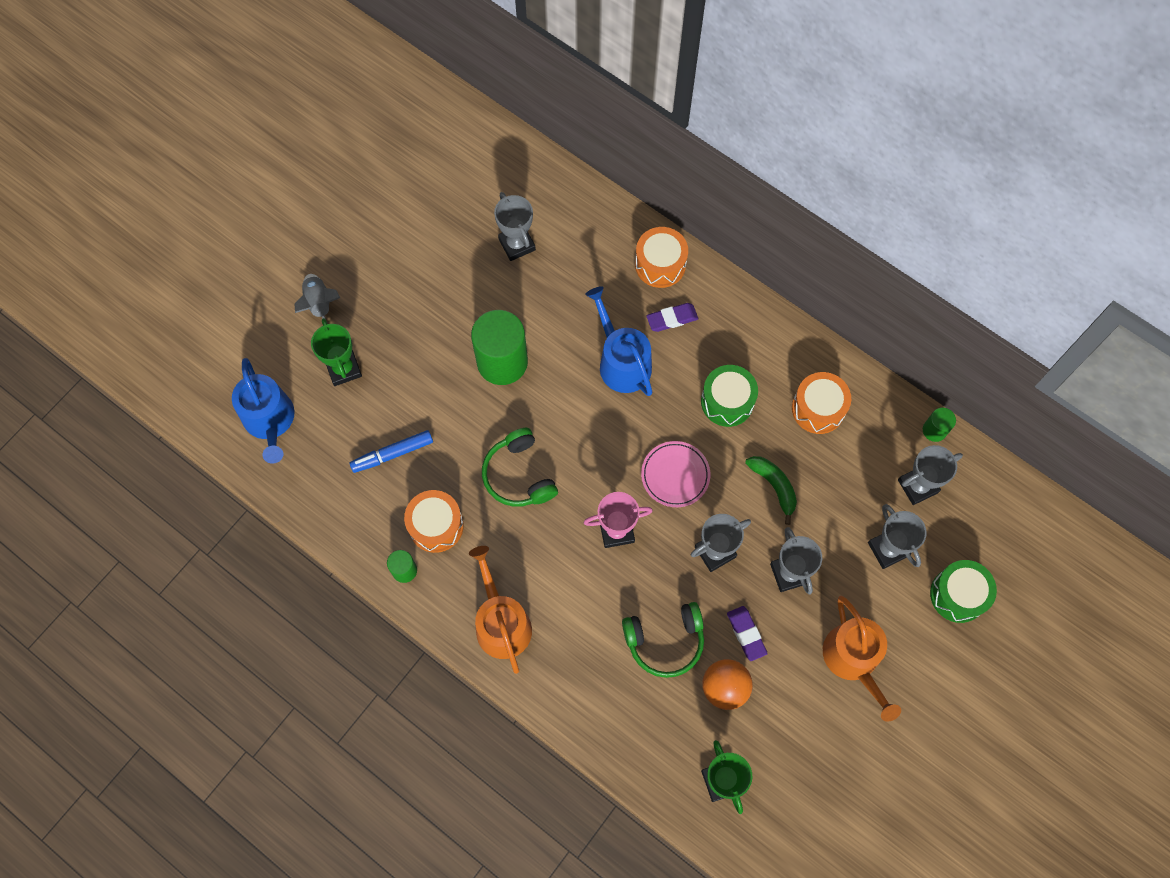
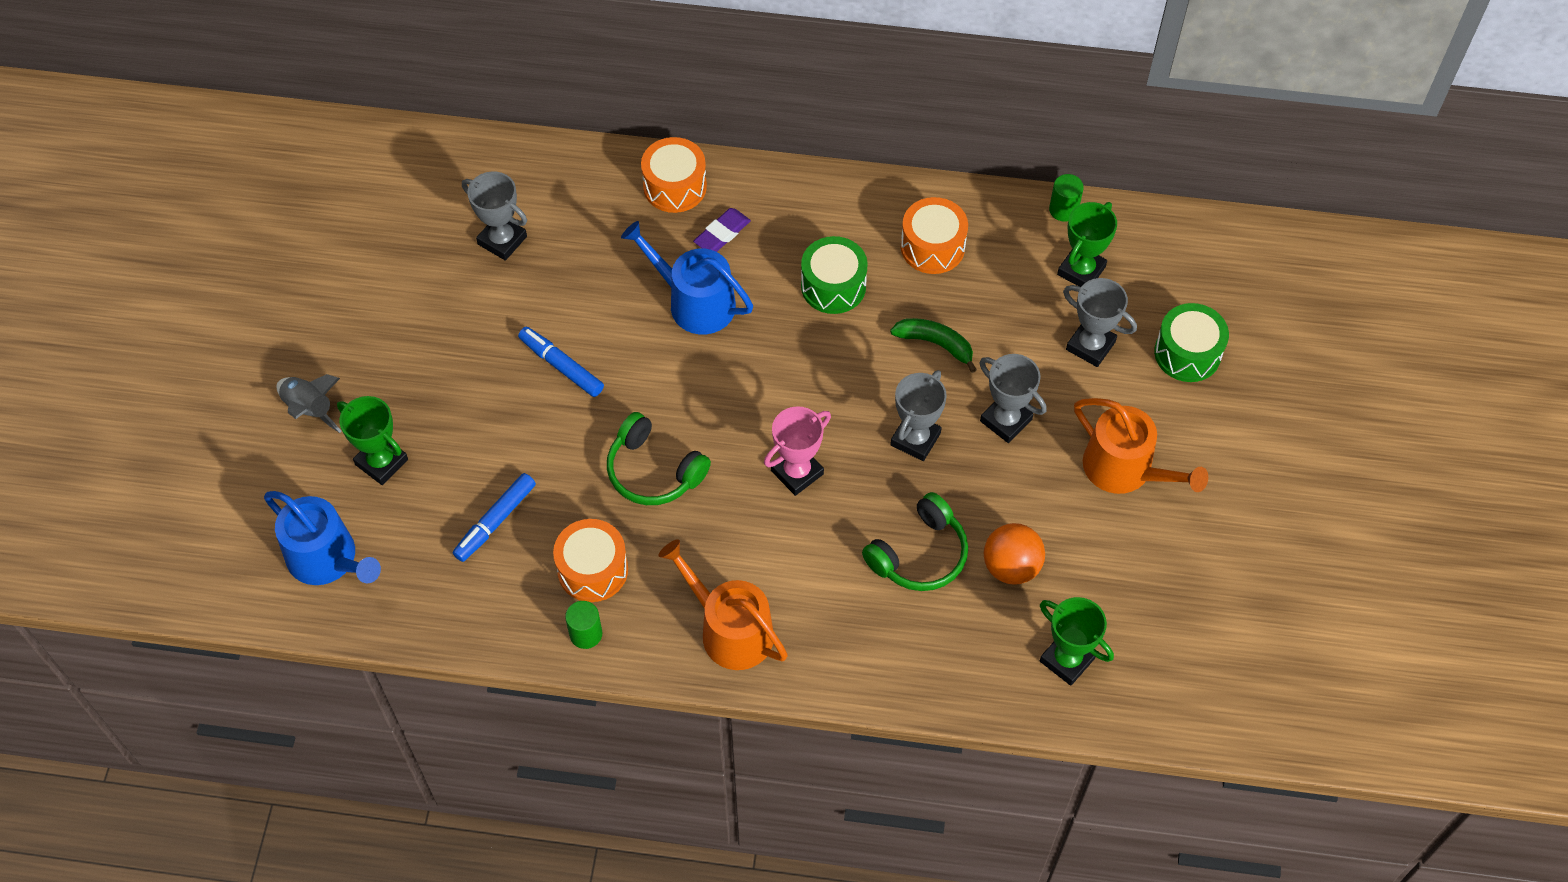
camera: 30 degrees left, 10 degrees down
green cylinder [471,310,528,385] -> blue marker [518,327,604,397]
pink plate [641,441,710,507] -> none
purple eraser [727,606,768,661] -> none
grey trophy [898,445,963,505] -> green trophy [1057,202,1117,287]

